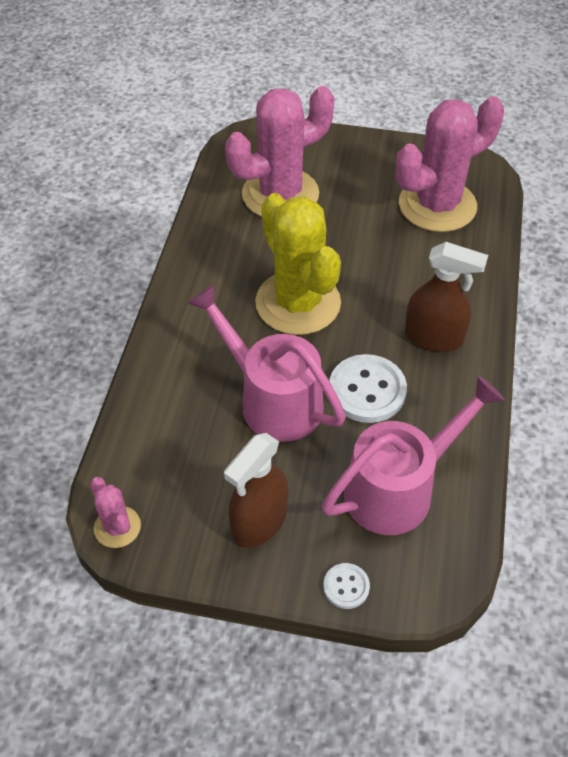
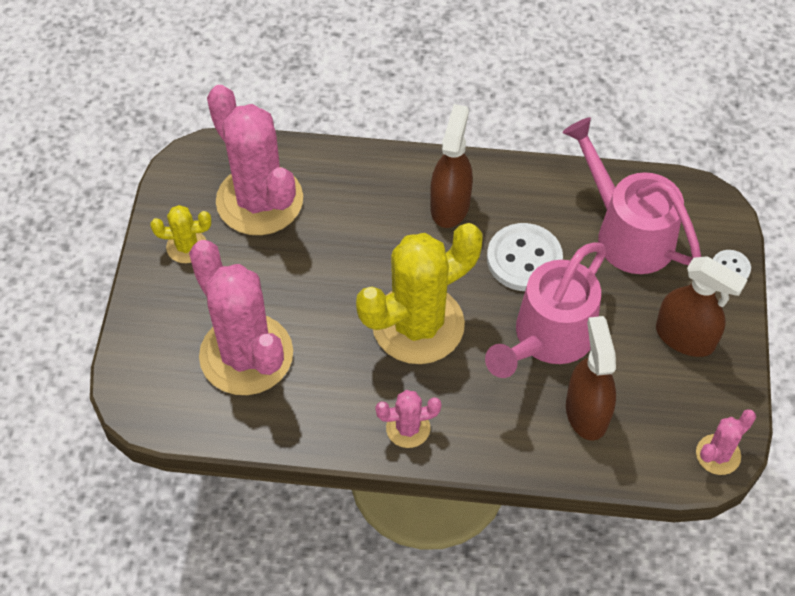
camera: 95 degrees left, 5 degrees up
none -> yellow cactus [150,205,211,263]
none -> pink cactus [375,390,441,448]
none -> brown spray bottle [566,316,616,441]

